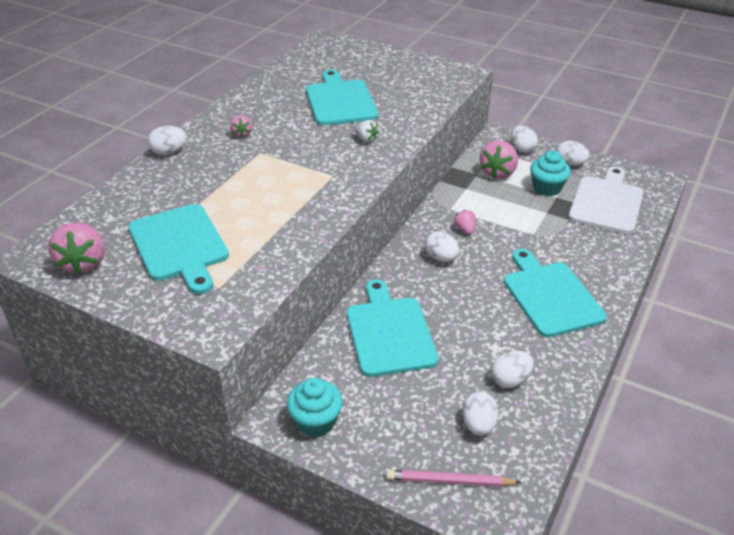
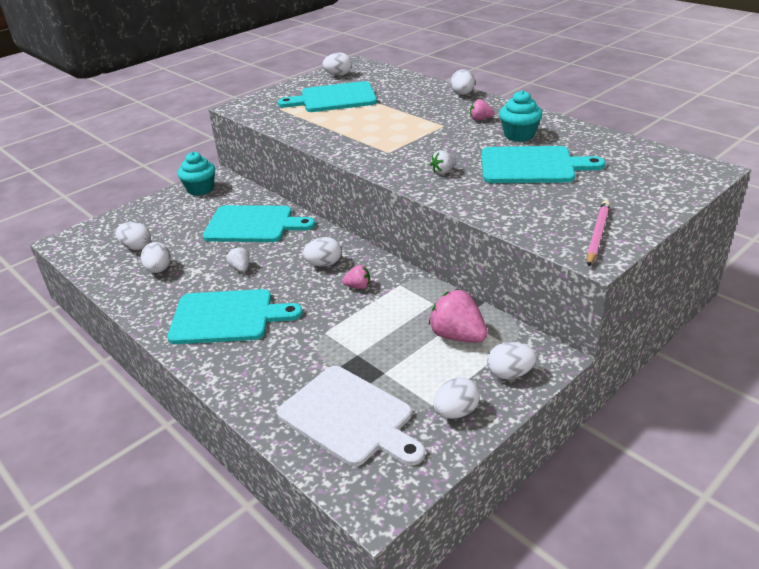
camera: 110 degrees right, 5 degrees down
pink strawberry [48,222,104,275] -> white egg [322,53,352,76]
pink pencil [386,470,522,487] -> pink pencil moved to [587,200,610,266]
turquoise cupcake [530,150,571,196] -> turquoise cupcake moved to [499,90,542,142]
none -> white strawberry [226,247,250,272]

